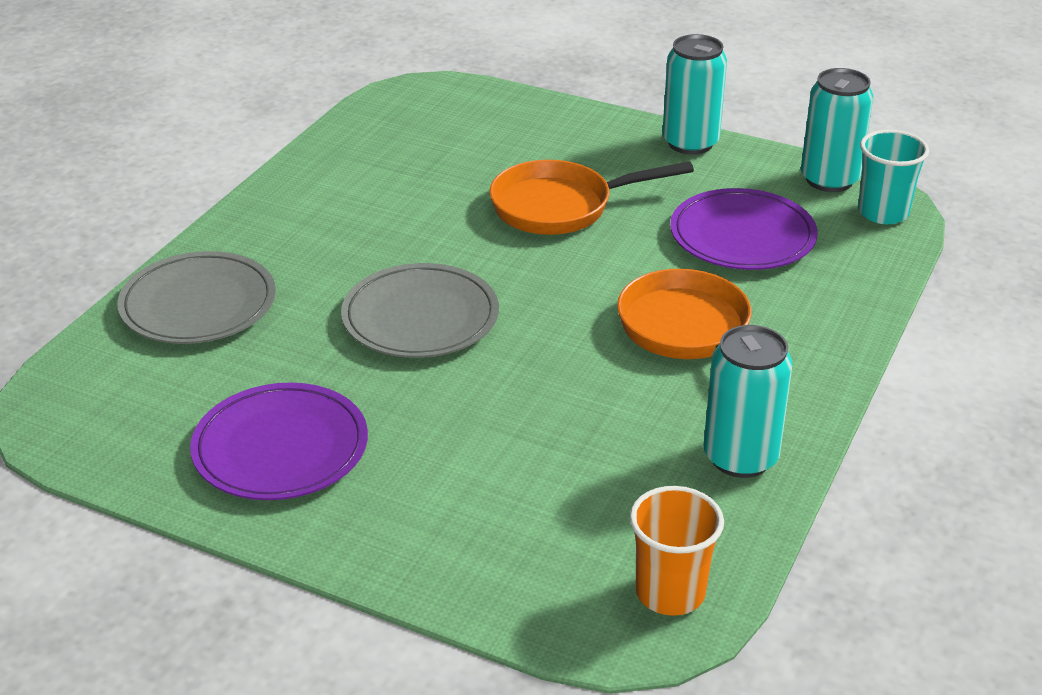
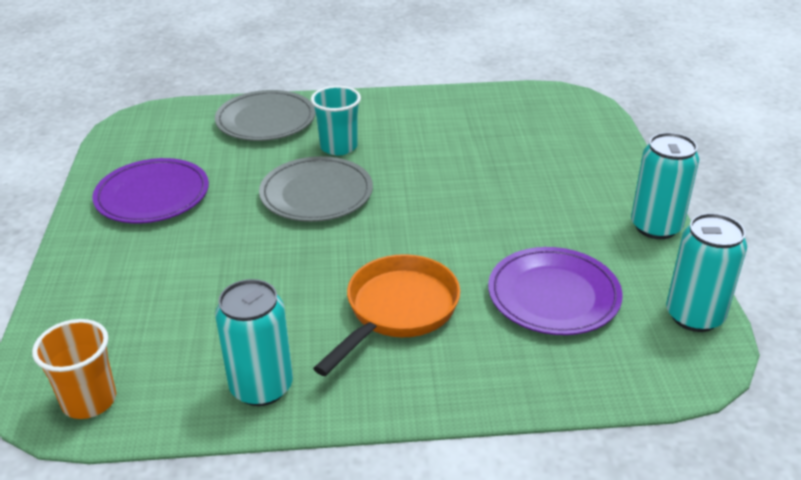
camera: 60 degrees right, 0 degrees up
orange pan [489,160,694,235] -> none
turquoise cup [858,130,929,224] -> turquoise cup moved to [311,86,361,155]

